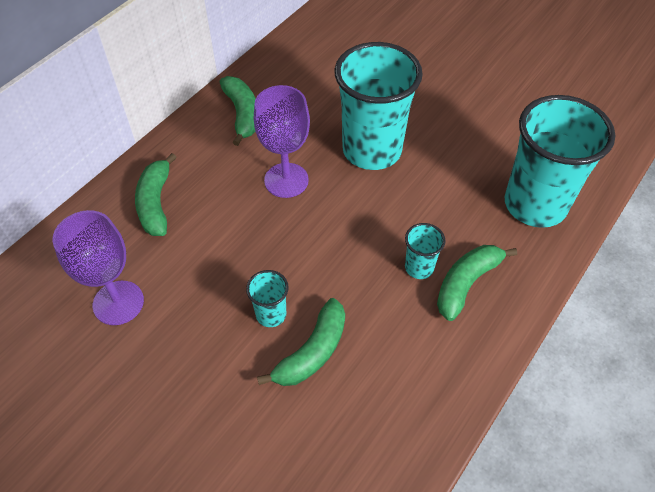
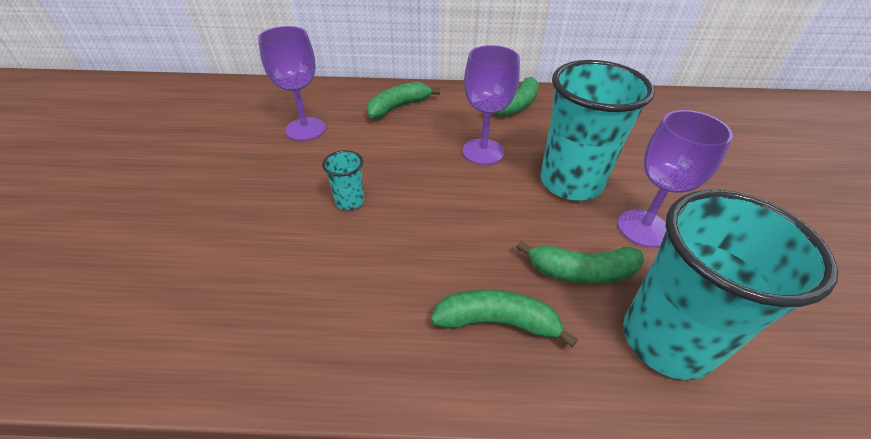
camera: 55 degrees right, 10 degrees down
green banana [257,298,345,386] -> green banana moved to [516,241,644,284]
turquoise cup [405,223,446,279] -> none
none -> purple goblet [618,110,733,247]

